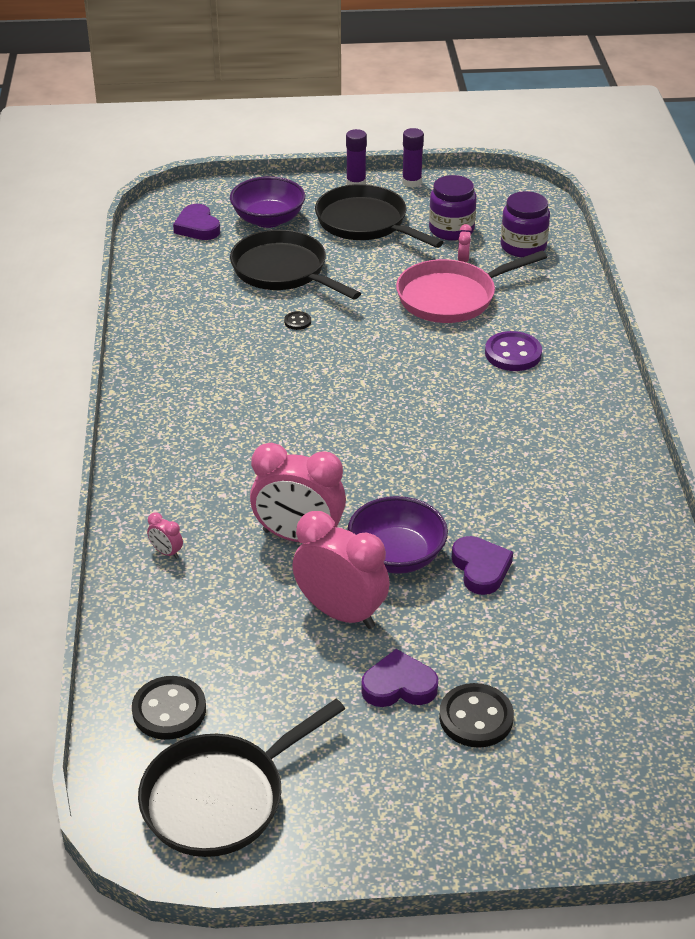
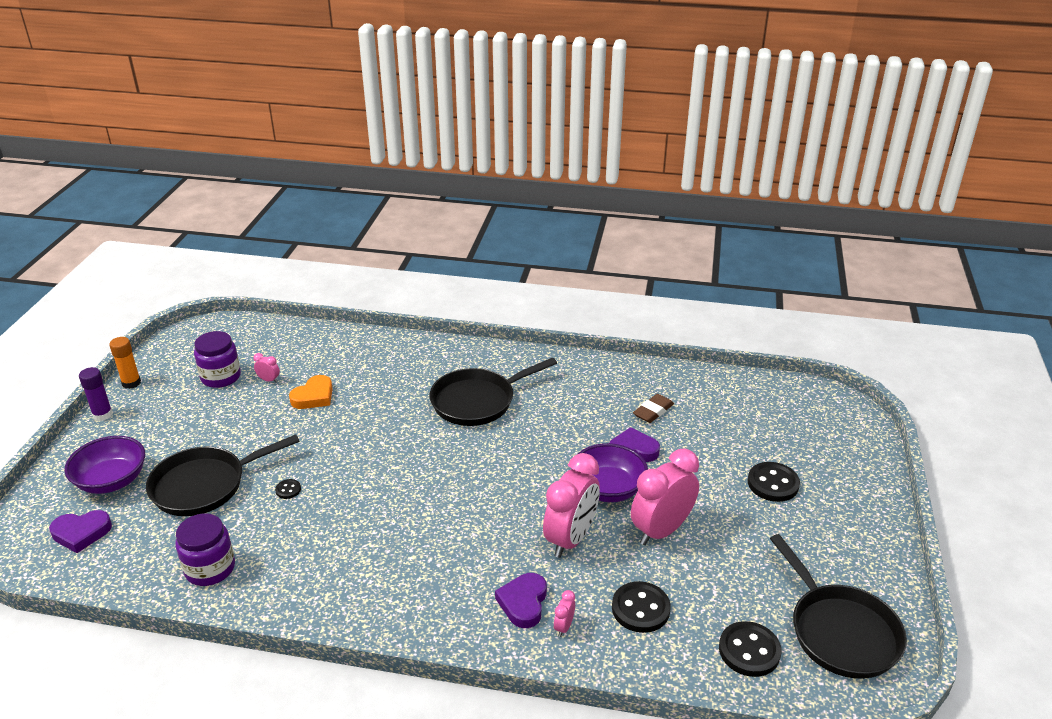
camera: 75 degrees left, 5 degrees down
pink clock [147,513,183,559] -> pink clock turned 150 degrees clockwise [554,590,575,637]
black pan [315,184,444,248] -> black pan moved to [430,357,557,426]
purple heart [361,649,438,707] -> purple heart moved to [495,573,547,628]
pink pan [396,251,547,323] -> orange heart [289,375,333,409]
purple glue stick [402,128,424,188] -> orange glue stick [109,337,141,389]
purple button [485,331,542,371] -> none
purple jar [501,191,550,258] -> purple jar moved to [175,514,235,586]
none -> black button [612,581,671,633]
none -> brown eraser [633,394,674,423]

